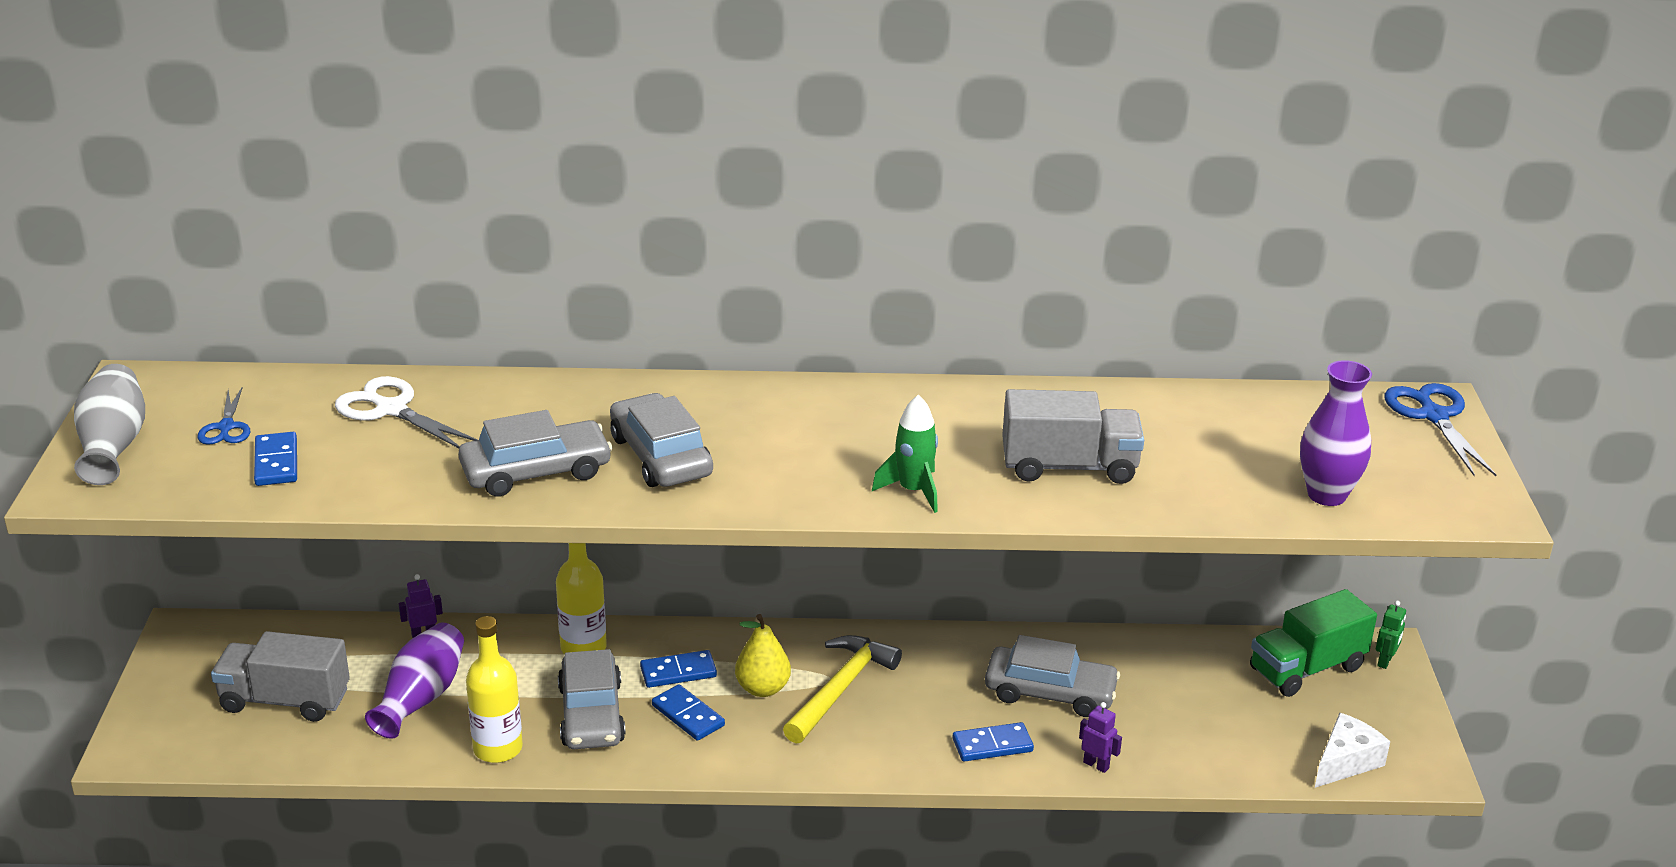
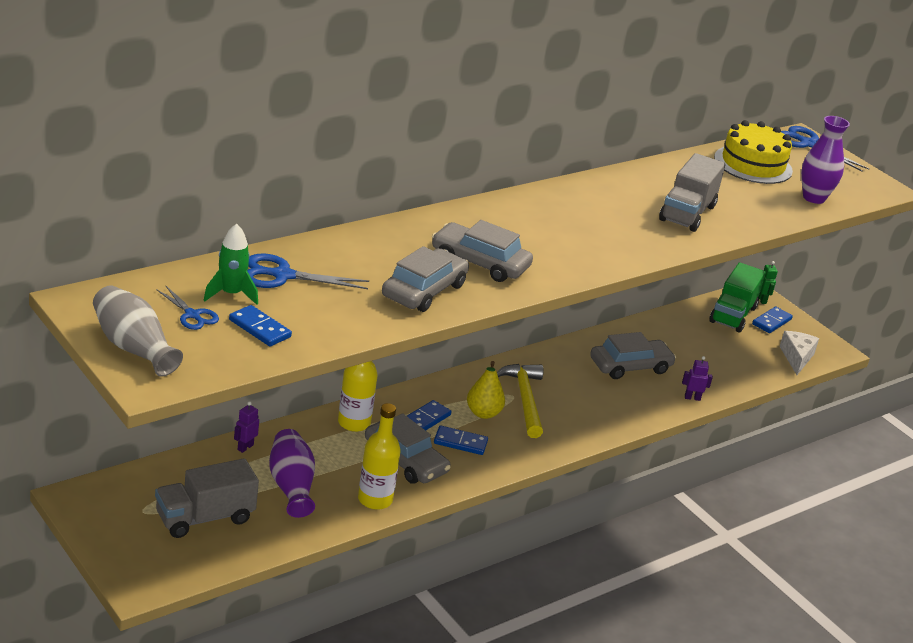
camera: 40 degrees left, 0 degrees up
white scissors [335,376,477,448] -> blue scissors [247,253,369,289]
green rocket [872,395,938,513] -> green rocket moved to [204,224,258,305]
blue domino [952,722,1034,762] -> blue domino moved to [752,306,793,333]
grey truck [1002,389,1144,484] -> grey truck turned 150 degrees clockwise [659,153,726,232]
none -> yellow cake [714,120,793,184]

